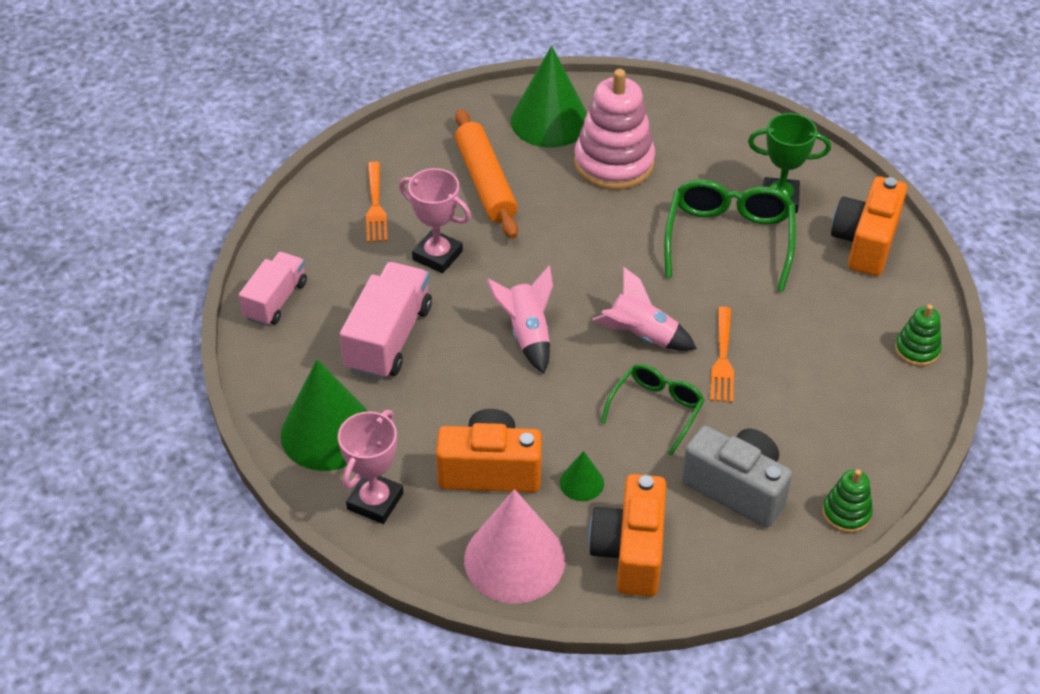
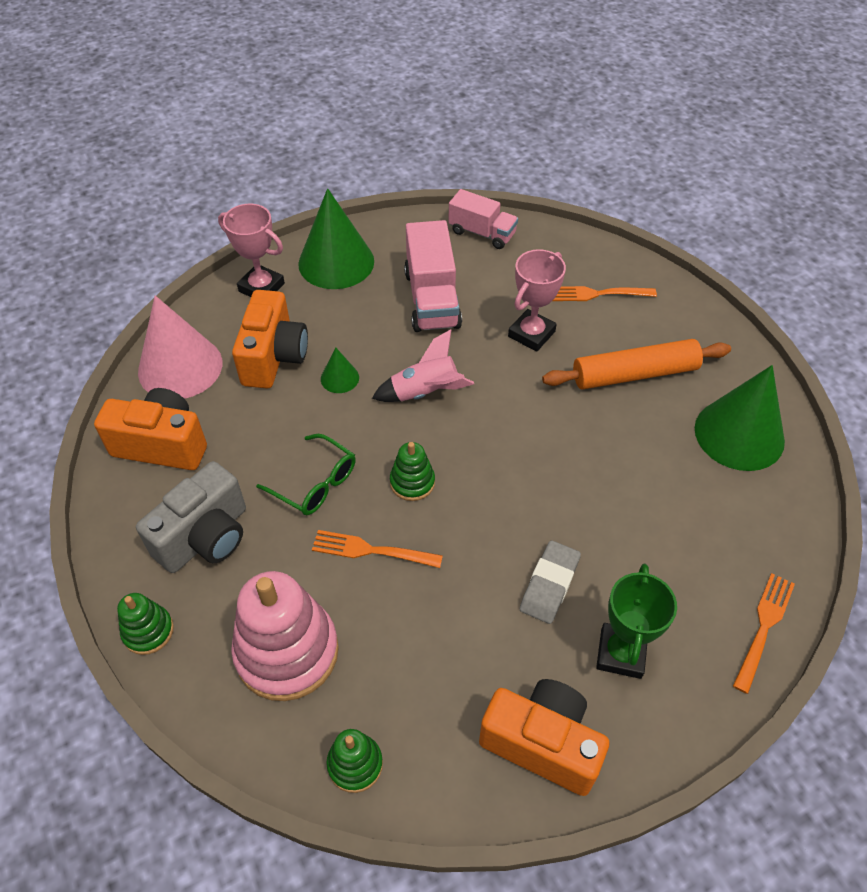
camera: 95 degrees right, 5 degrees up
pink truck [340,262,432,380] -> pink truck turned 60 degrees clockwise [404,220,462,332]
green cone [560,451,604,501] -> green cone moved to [321,348,359,393]
pink stacking toy [574,69,655,190] -> pink stacking toy moved to [231,571,339,701]
pink rocket [592,267,697,351] -> green stacking toy [390,442,435,501]
green glasses [664,180,796,292] -> grey eraser [520,540,581,624]
none -> orange fork [733,573,795,694]

